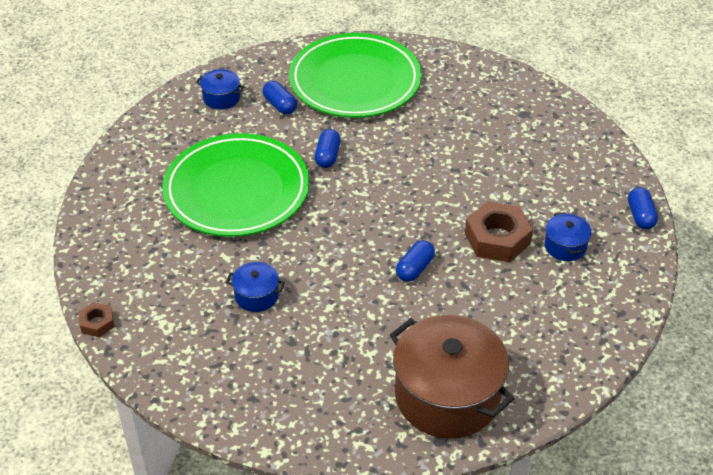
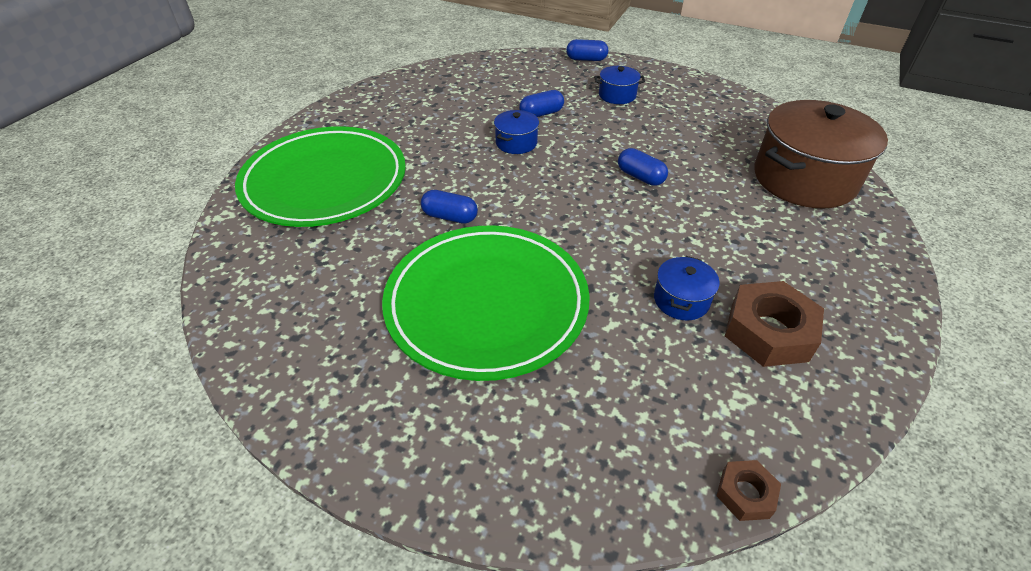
camera: 80 degrees left, 0 degrees up
blue pot [196,69,244,110] -> blue pot moved to [494,110,539,154]
blue capsule [262,81,297,115] -> blue capsule moved to [519,90,564,117]
brown nut [465,201,533,262] -> brown nut moved to [725,281,824,367]

